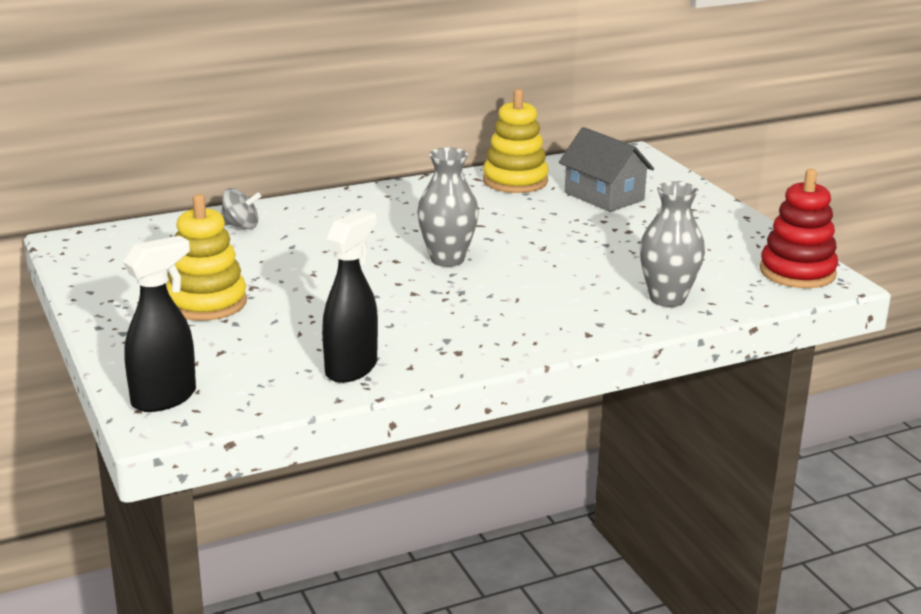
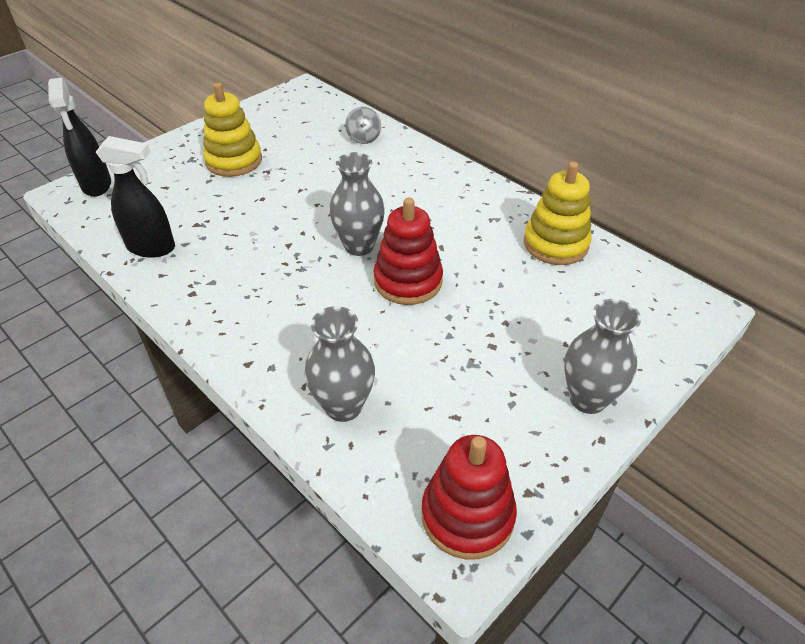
camera: 70 degrees right, 20 degrees up
black spray bottle [123,236,196,412] -> black spray bottle turned 45 degrees clockwise [48,77,111,197]
grey house [559,127,654,212] -> none
none -> red stacking toy [374,197,443,305]
none -> grey vase [564,299,641,414]

